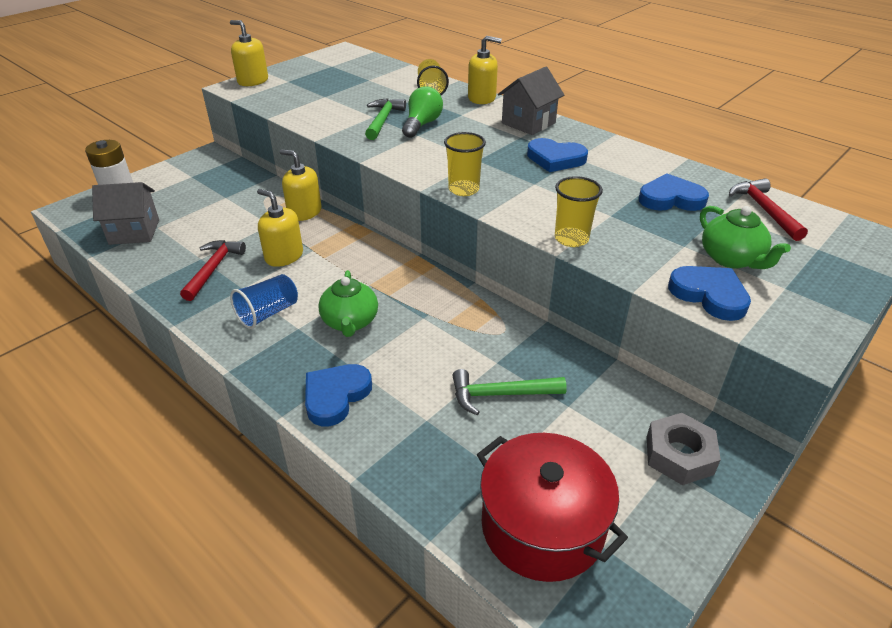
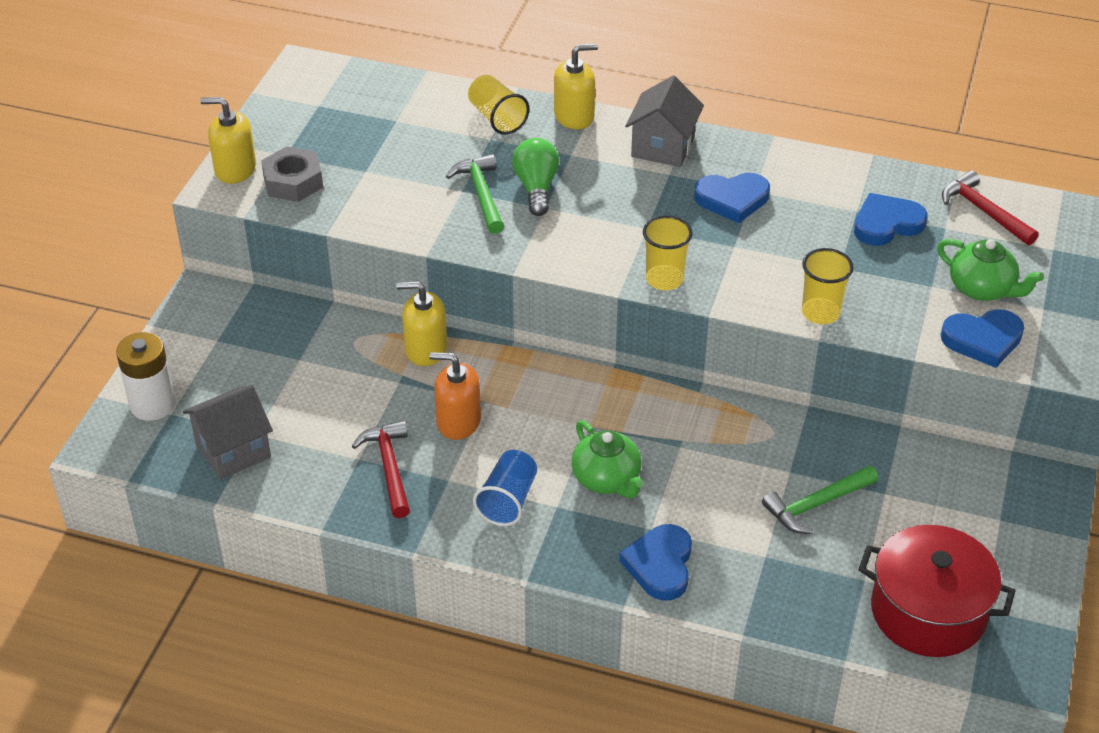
camera: 25 degrees left, 5 degrees up
yellow soap dispenser [257,189,303,267] -> orange soap dispenser [429,352,481,440]
grey nut [647,413,721,485] -> grey nut moved to [261,146,323,202]
blue heart [668,266,751,321] -> blue heart turned 150 degrees clockwise [941,309,1024,368]

